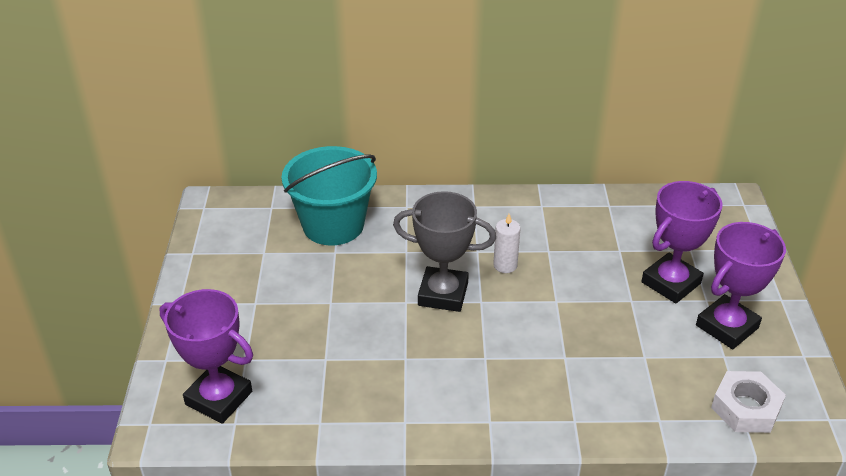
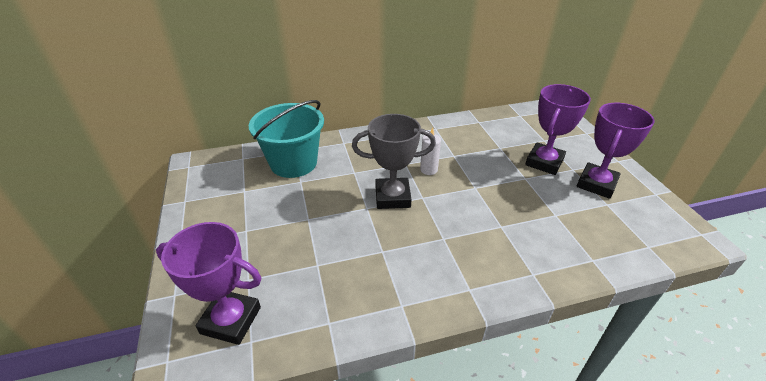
camera: 15 degrees left, 0 degrees up
white nut [711,371,786,433] -> none

